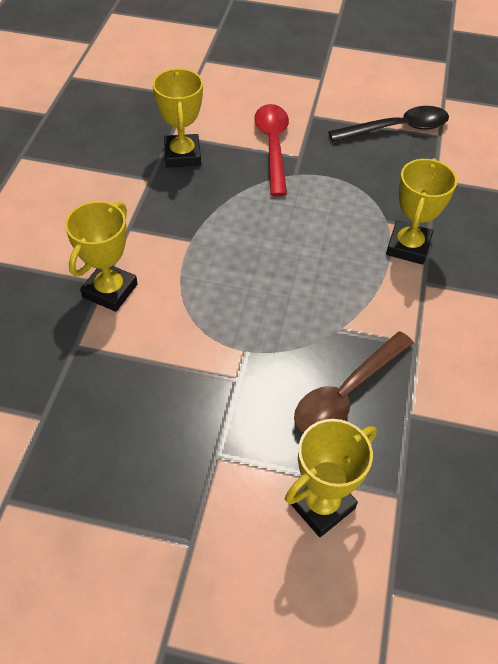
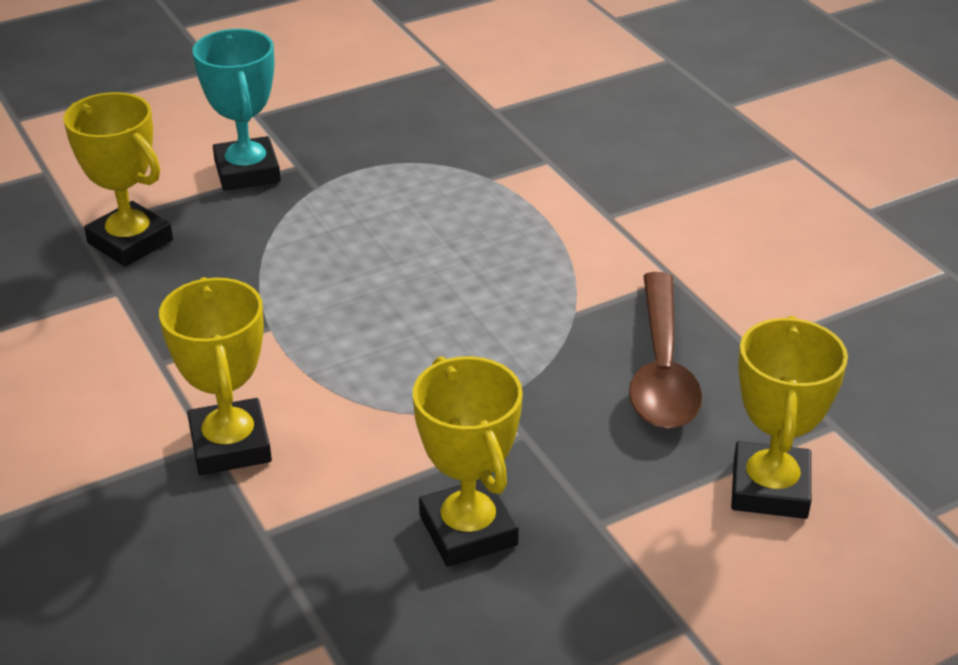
camera: 40 degrees left, 15 degrees down
red spoon [254,104,289,196] -> turquoise trophy [193,29,281,191]
black spoon [328,106,449,142] -> none
yellow trophy [386,158,457,265] -> yellow trophy moved to [413,356,523,567]

